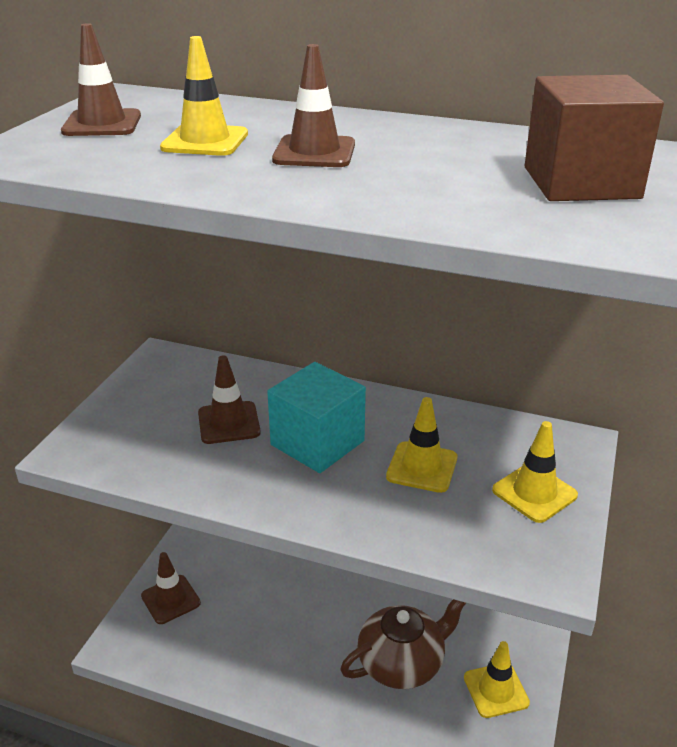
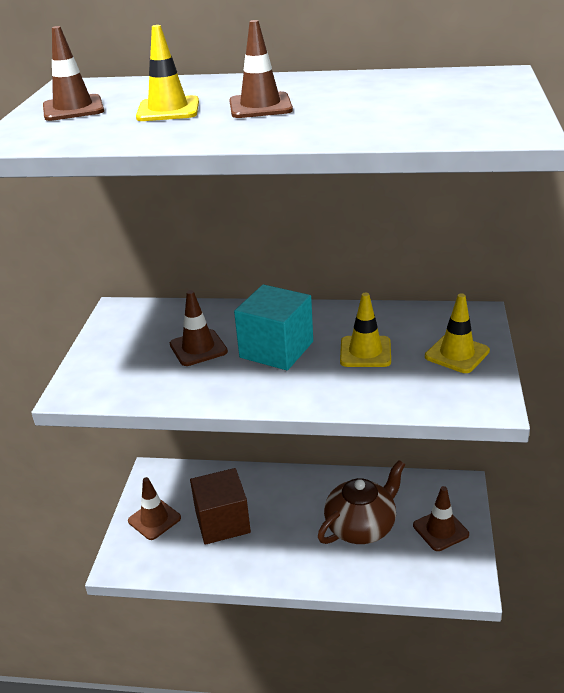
camera: 10 degrees left, 0 degrees up
yellow traffic cone [464,641,530,718] -> brown traffic cone [413,486,469,551]
brown cube [525,75,664,201] -> brown cube moved to [190,468,251,545]

